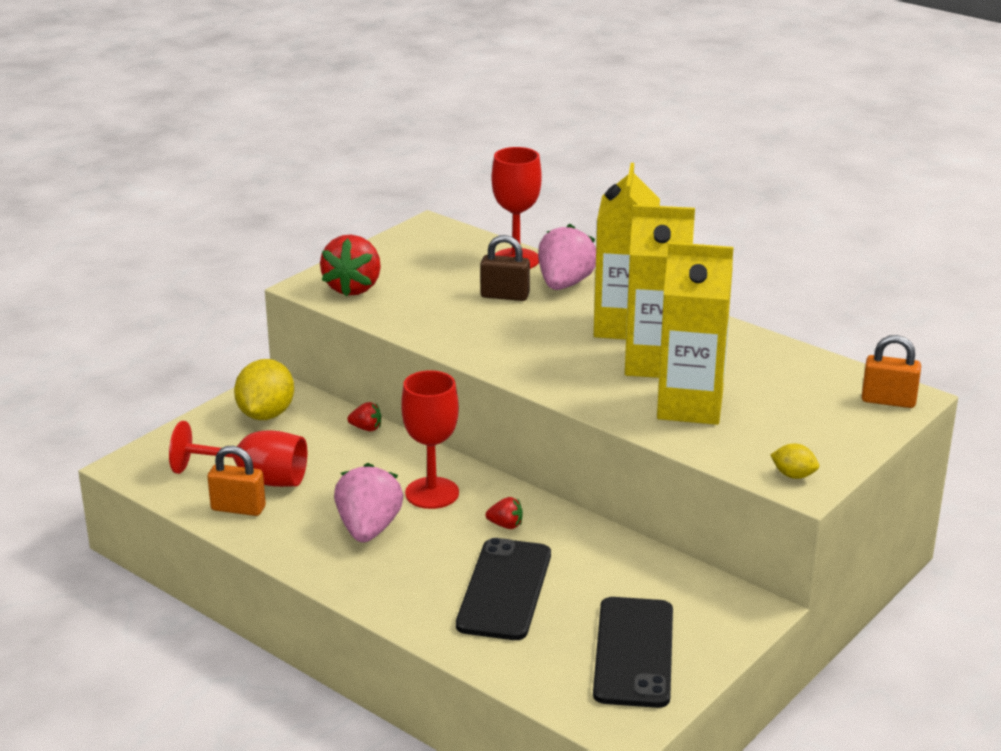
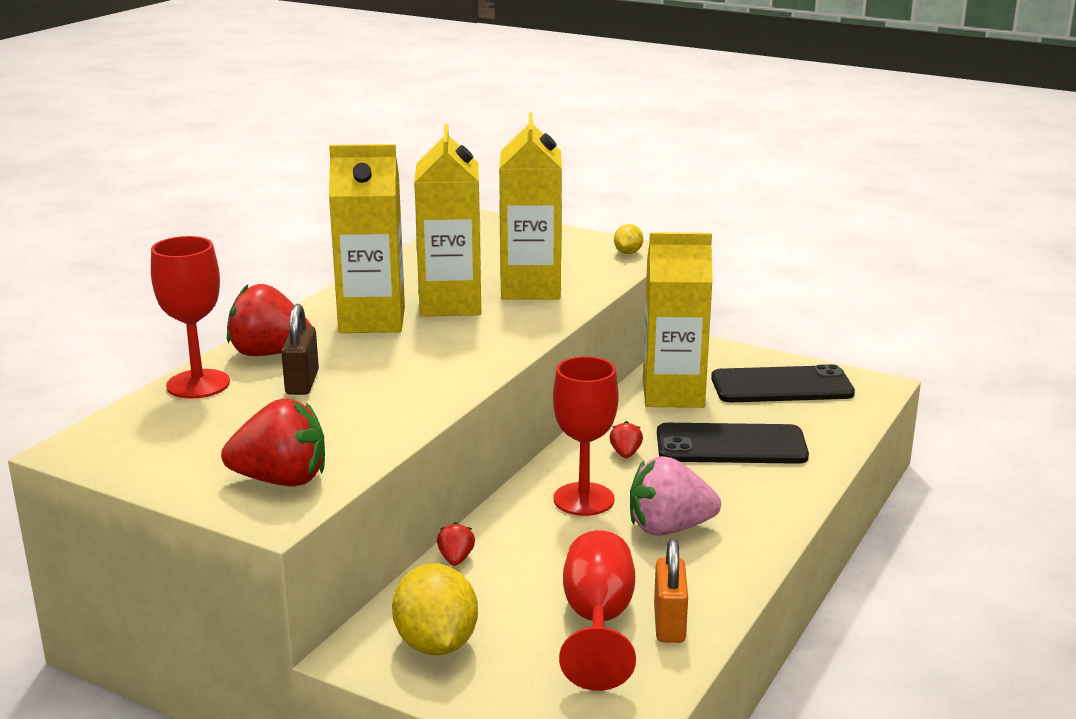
camera: 100 degrees left, 5 degrees down
yellow lemon [234,359,294,420] -> yellow lemon turned 75 degrees clockwise [392,563,478,655]
pink strawberry [538,224,596,290] -> red strawberry [227,284,312,356]
orange padlock [862,335,921,408] -> none
none -> yellow carton [643,232,713,408]

